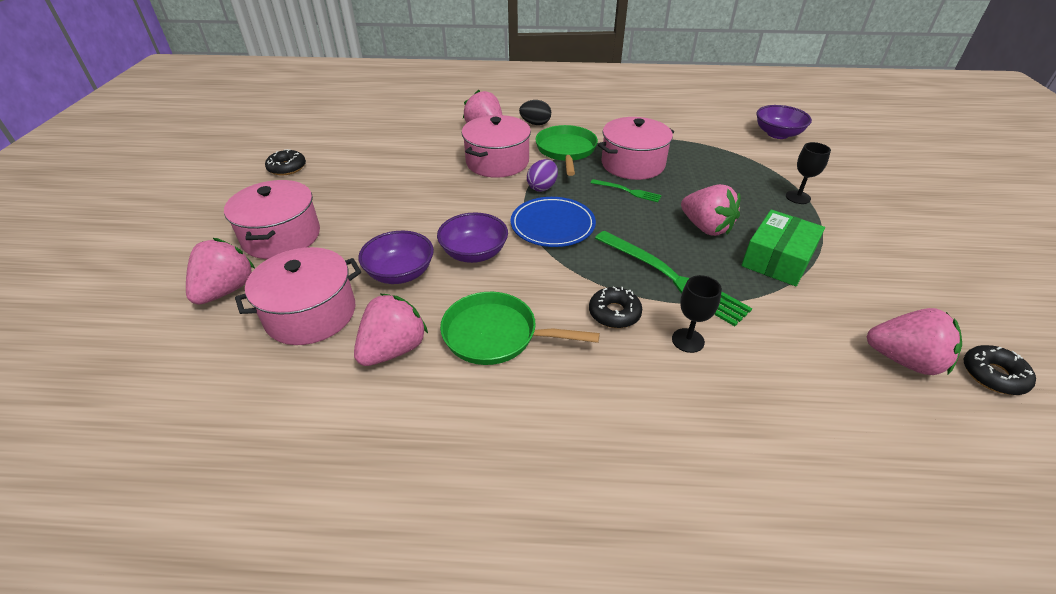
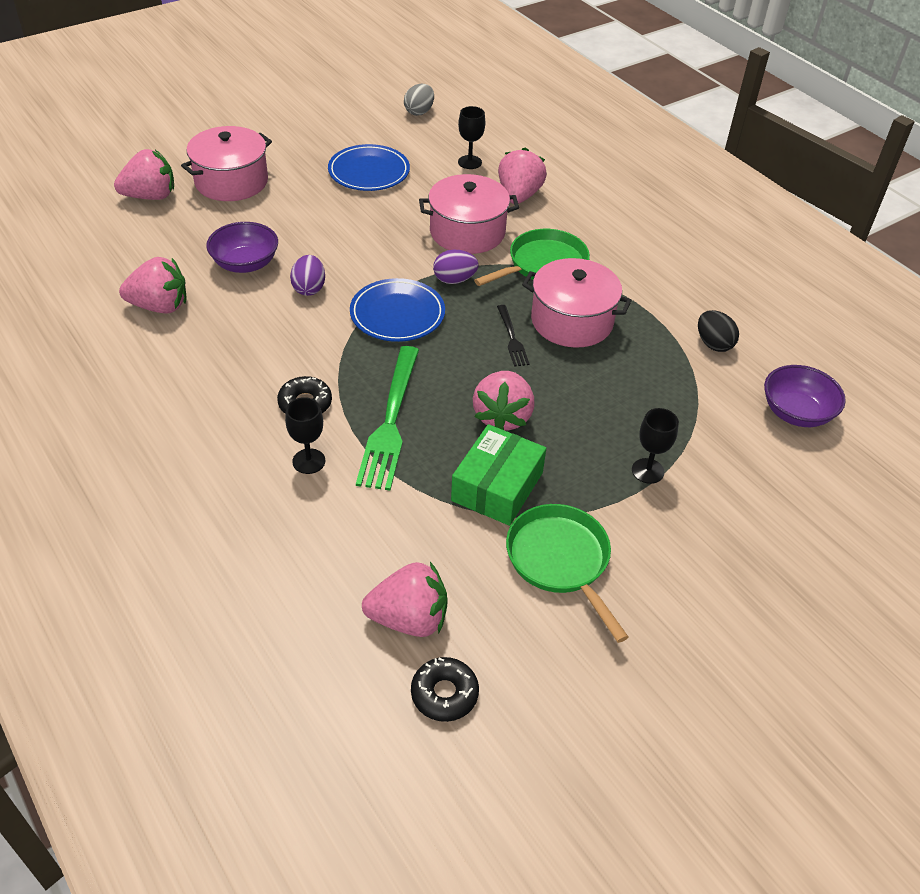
camera: 50 degrees right, 5 degrees up
pink pot [235,247,361,345] -> none
black donut [265,149,306,175] -> none
purple bowl [437,212,508,263] -> purple egg [290,255,325,296]
green pan [440,292,600,365] -> green pan moved to [506,504,628,643]
black egg [519,100,551,125] -> black egg moved to [698,310,739,352]
green fork [591,179,662,202] -> black fork [497,305,530,367]
green box [741,210,825,286] -> green box turned 60 degrees counterclockwise [451,424,546,526]
pink strawberry [867,308,962,375] -> pink strawberry turned 75 degrees counterclockwise [362,562,448,637]
none -> blue plate [328,144,410,191]
none -> grey egg [404,84,434,116]
none -> black goblet [458,106,485,169]

